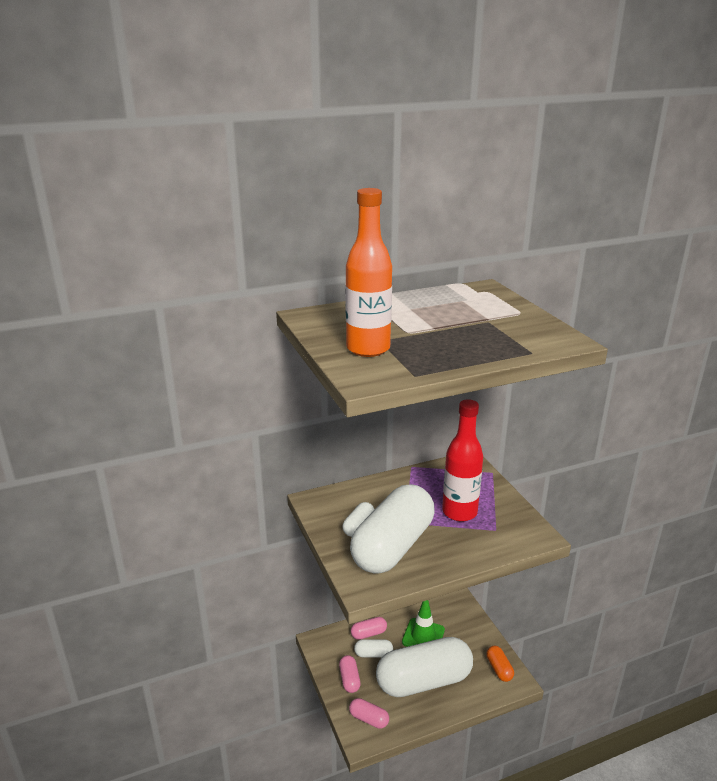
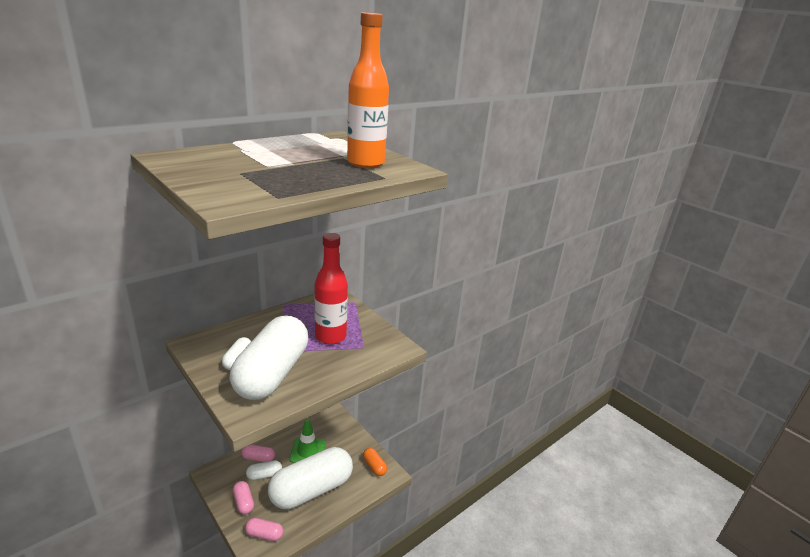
camera: 20 degrees left, 0 degrees up
orange bottle [345,188,392,357] -> orange bottle moved to [347,12,389,168]
pink capsule [351,617,387,640] -> pink capsule turned 45 degrees clockwise [242,444,275,462]

